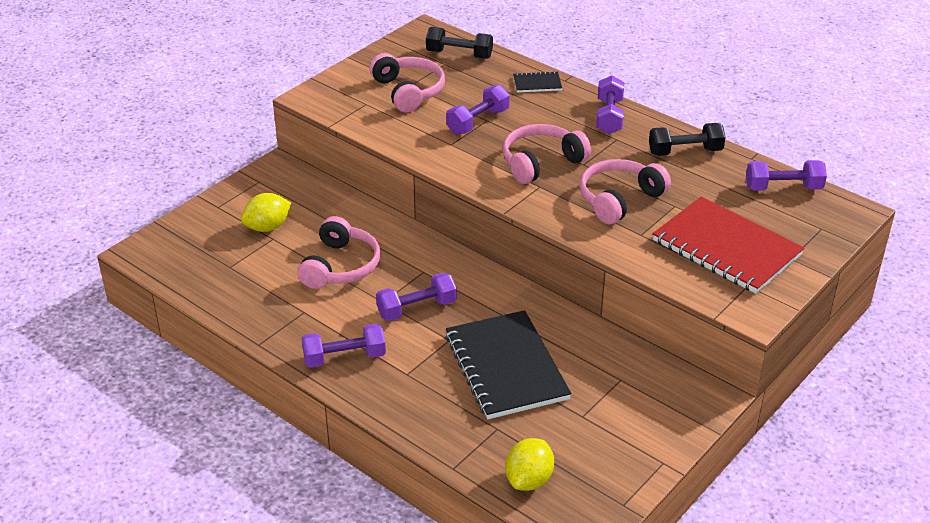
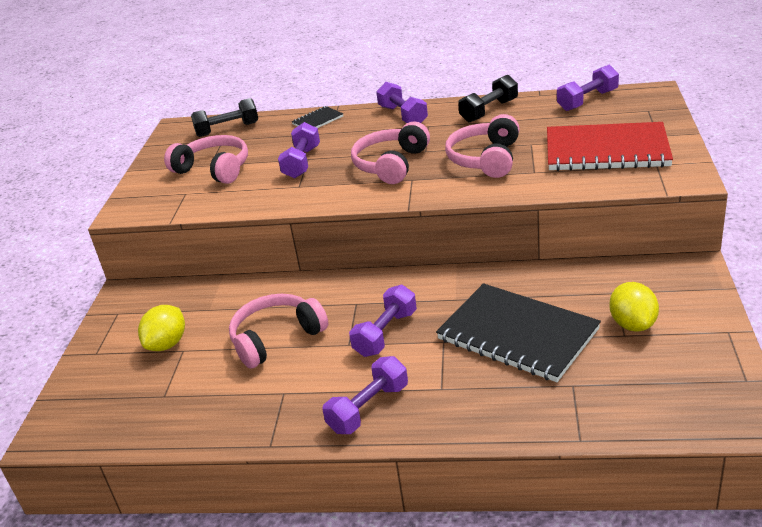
camera: 30 degrees left, 5 degrees down
pink headphones [298,216,381,289] -> pink headphones turned 105 degrees counterclockwise [229,294,328,369]
yellow lemon [505,438,554,491] -> yellow lemon moved to [610,282,659,332]

